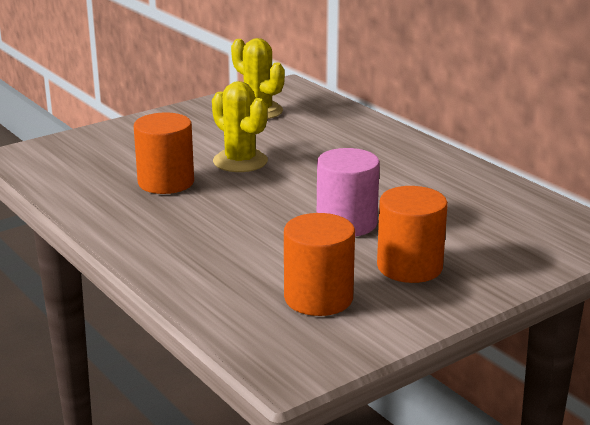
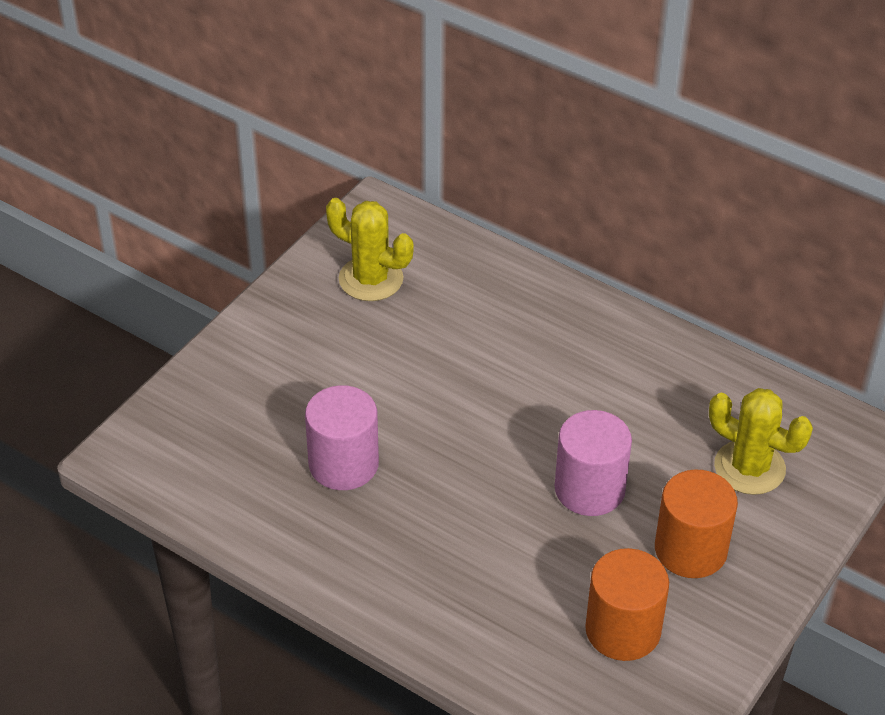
camera: 20 degrees left, 20 degrees up
orange cylinder [134,112,194,194] -> pink cylinder [305,385,379,490]
yellow cactus [212,81,268,172] -> yellow cactus moved to [709,388,813,495]

